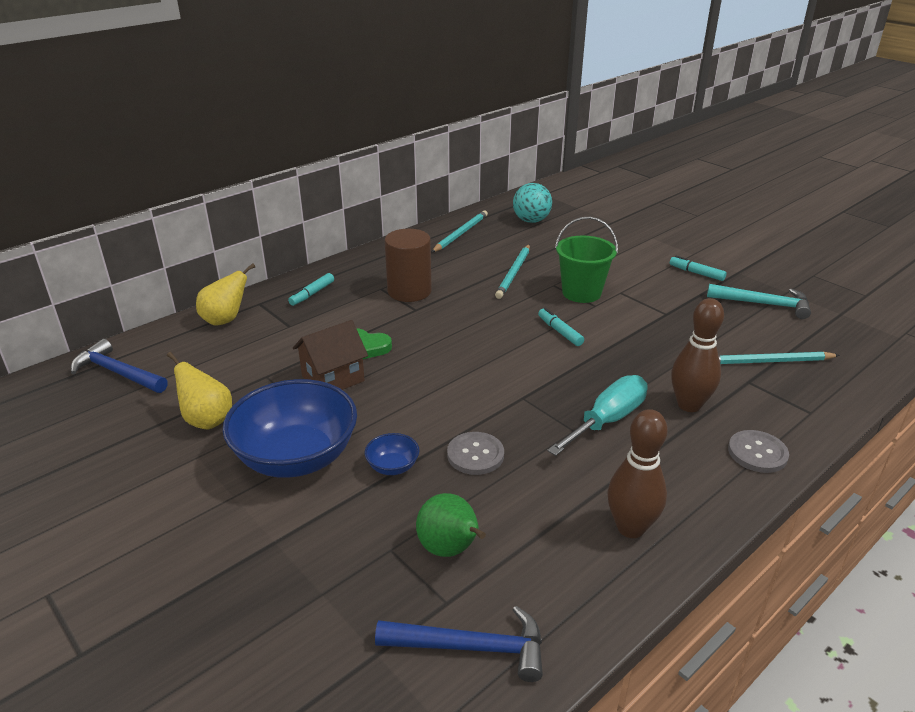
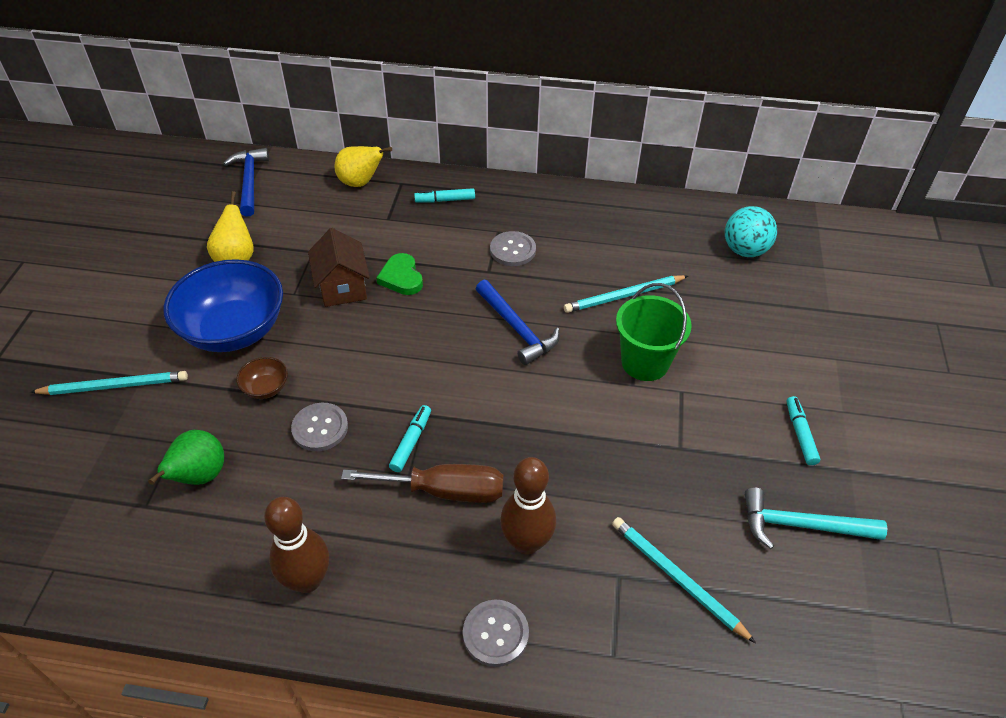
camera: 50 degrees right, 15 degrees up
brown house [293,320,368,390] -> brown house turned 60 degrees clockwise [308,228,370,307]
blue bowl [365,433,419,475] -> brown bowl [236,357,288,399]
blue hammer [375,606,543,682] -> blue hammer moved to [476,280,560,365]
brown cylinder [385,229,432,302] -> grey button [490,231,536,266]
turquoise pencil [432,210,488,252] -> turquoise pencil moved to [30,371,188,395]
turquoise marker [538,308,584,346] -> turquoise marker moved to [389,405,431,472]
turquoise screwdriver [547,375,648,456] -> brown screwdriver [341,464,503,503]
turquoise hammer [707,284,811,319] -> turquoise hammer turned 120 degrees clockwise [745,487,887,549]

